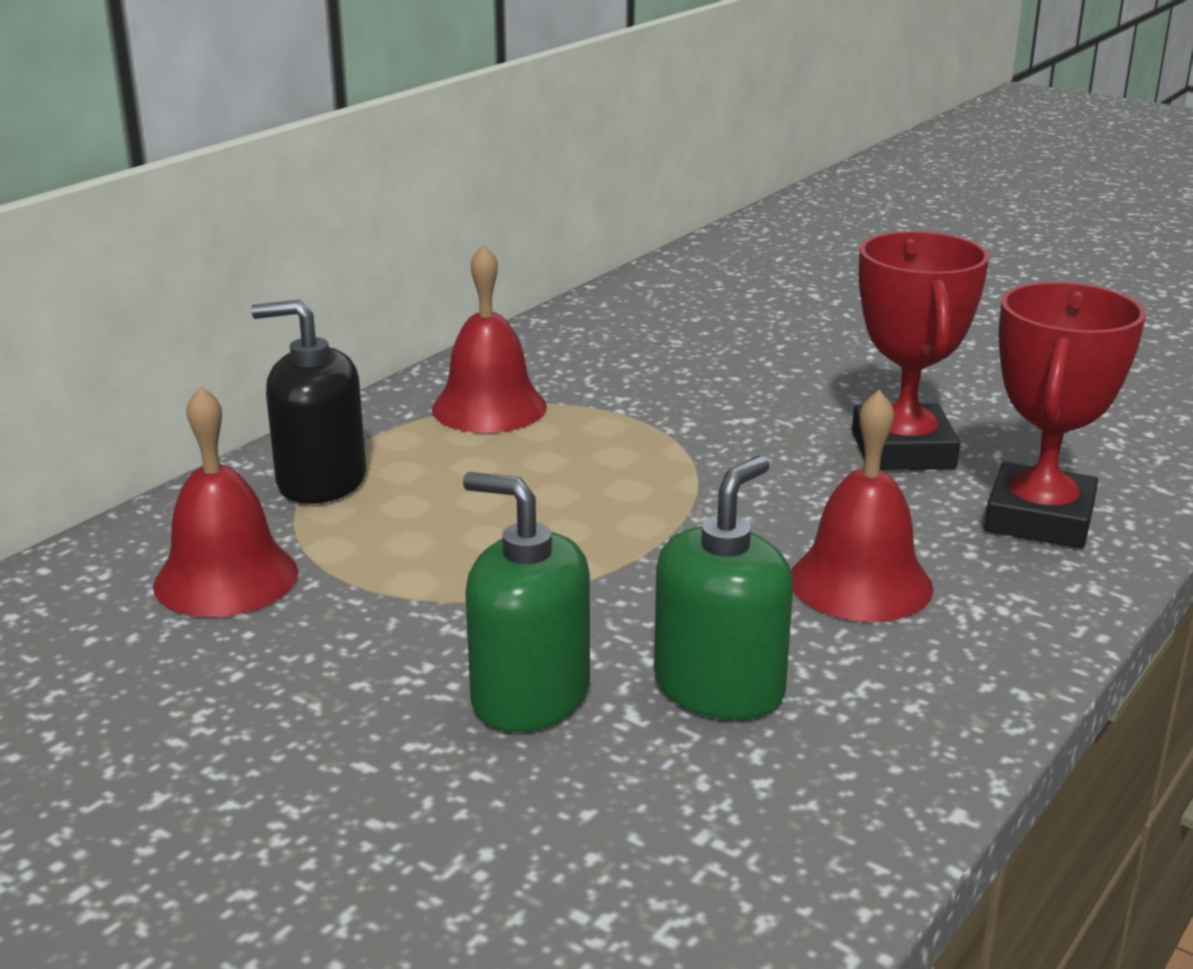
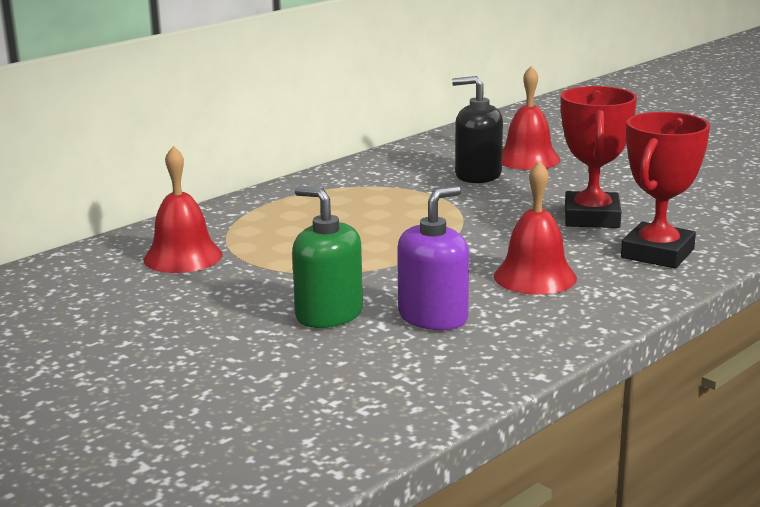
camera: 10 degrees right, 5 degrees down
black soap dispenser [251,300,366,504] -> black soap dispenser moved to [452,76,503,183]
red bell [432,244,547,433] -> red bell moved to [502,66,561,170]
green soap dispenser [654,456,793,720] -> purple soap dispenser [397,186,469,330]

